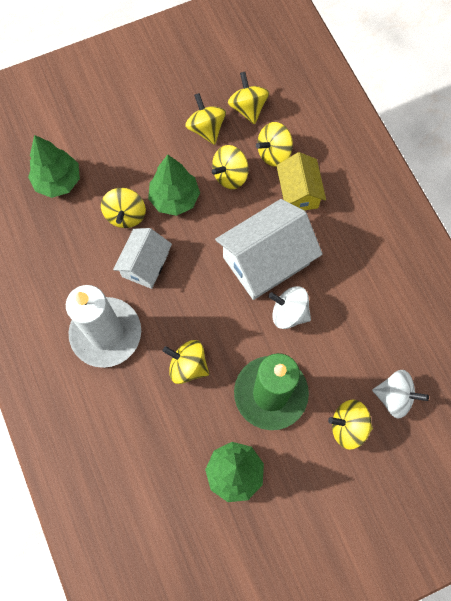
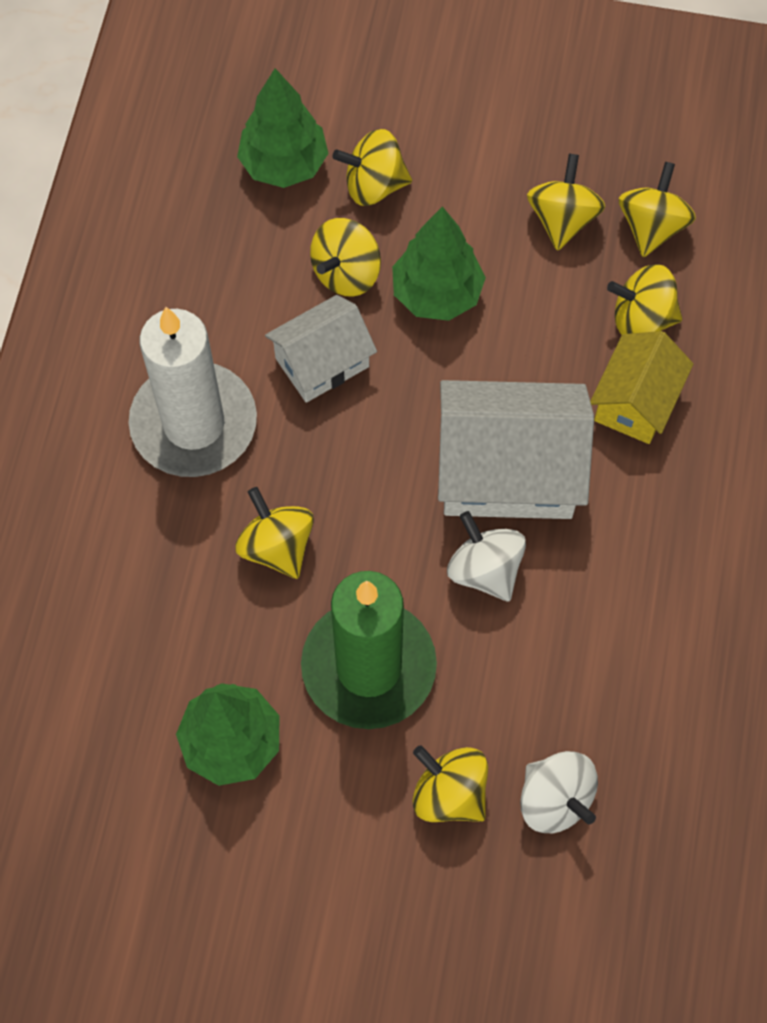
camera: 35 degrees right, 5 degrees down
yellow spinning top [212,145,249,189] -> yellow spinning top moved to [333,129,412,206]

